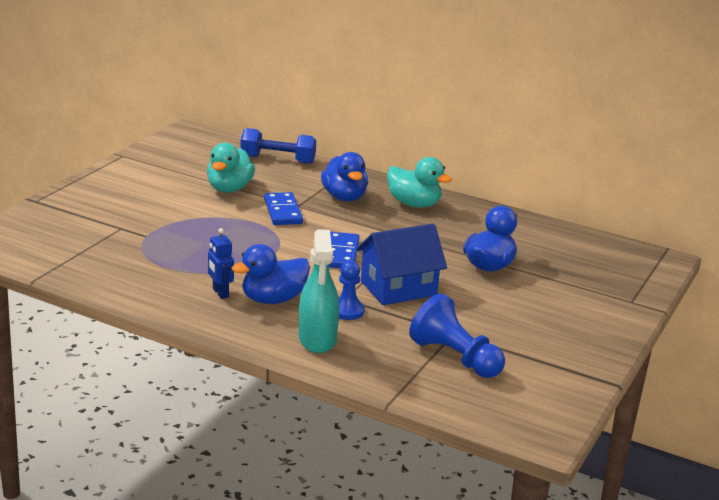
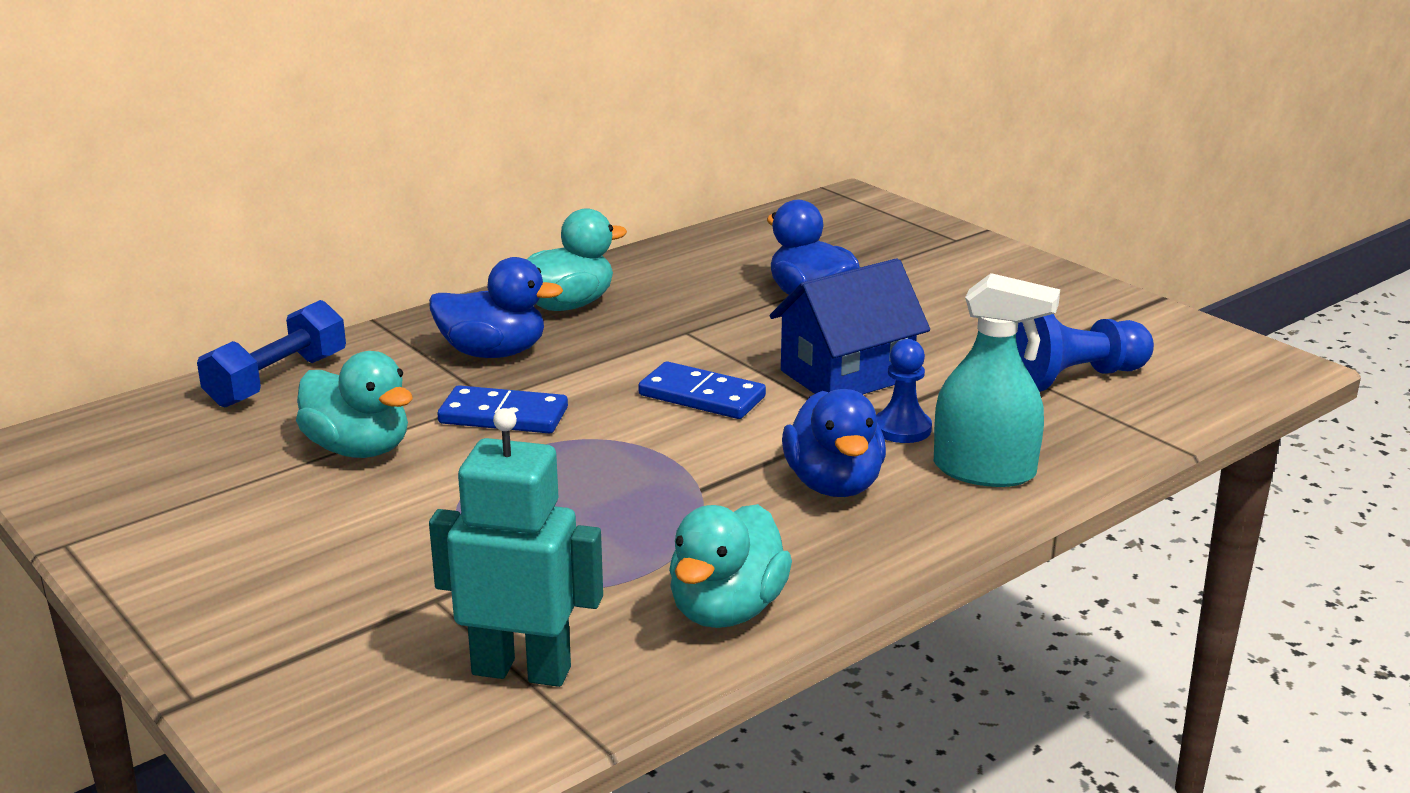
camera: 65 degrees left, 0 degrees up
blue robot [208,228,234,299] -> none
blue house [356,223,447,305] -> blue house turned 60 degrees clockwise [770,258,930,394]
none -> turquoise robot [429,408,603,687]
none -> turquoise duck [669,504,792,628]

